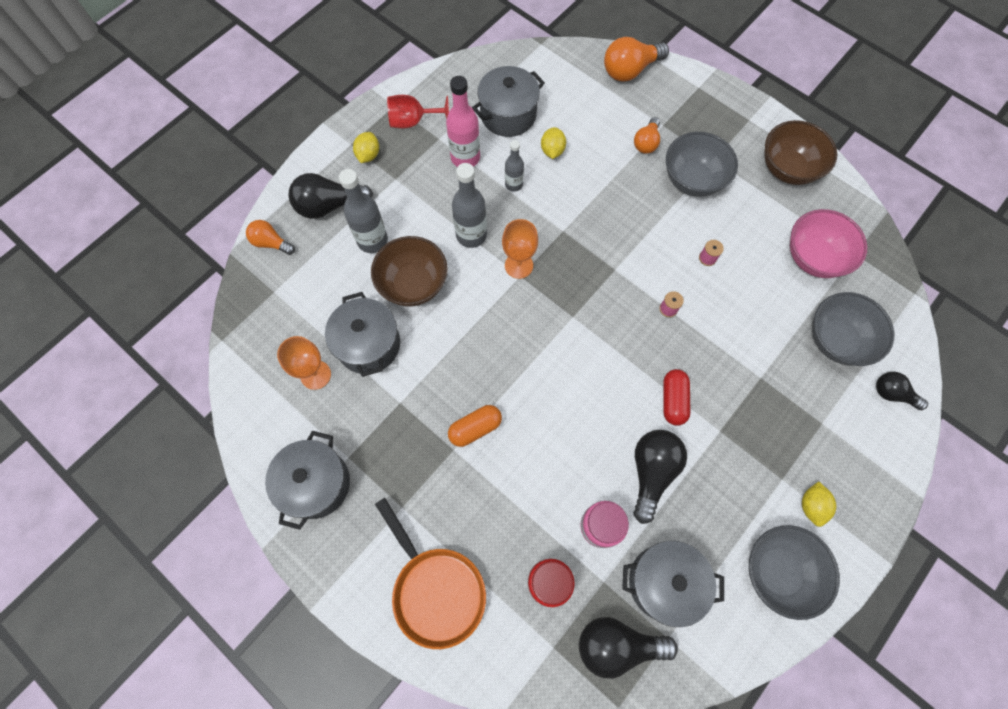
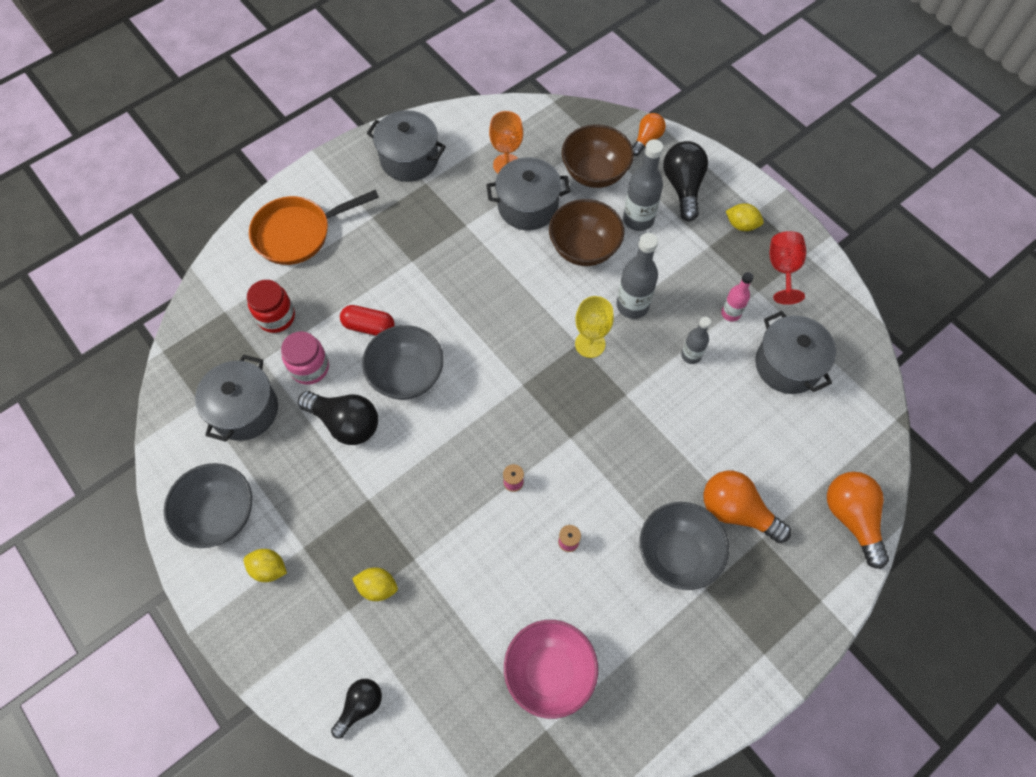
camera: 100 degrees right, 5 degrees down
pink bottle [446,76,480,167] -> pink bottle [721,272,754,321], size x0.60
orange capsule [448,405,502,447] -> none
orange goblet [502,219,538,279] -> yellow goblet [575,296,614,358]
yellow lemon [541,127,566,159] -> yellow lemon moved to [352,567,398,601]
black light bulb [579,617,678,679] -> none
orange light bulb [634,117,660,154] -> orange light bulb [703,471,791,543], size x1.63
red capsule [663,369,691,426] -> red capsule moved to [340,305,395,336]
brown bowl [764,120,837,185] -> brown bowl moved to [562,124,634,188]
grey bowl [812,292,894,366] -> grey bowl moved to [362,325,444,400]

